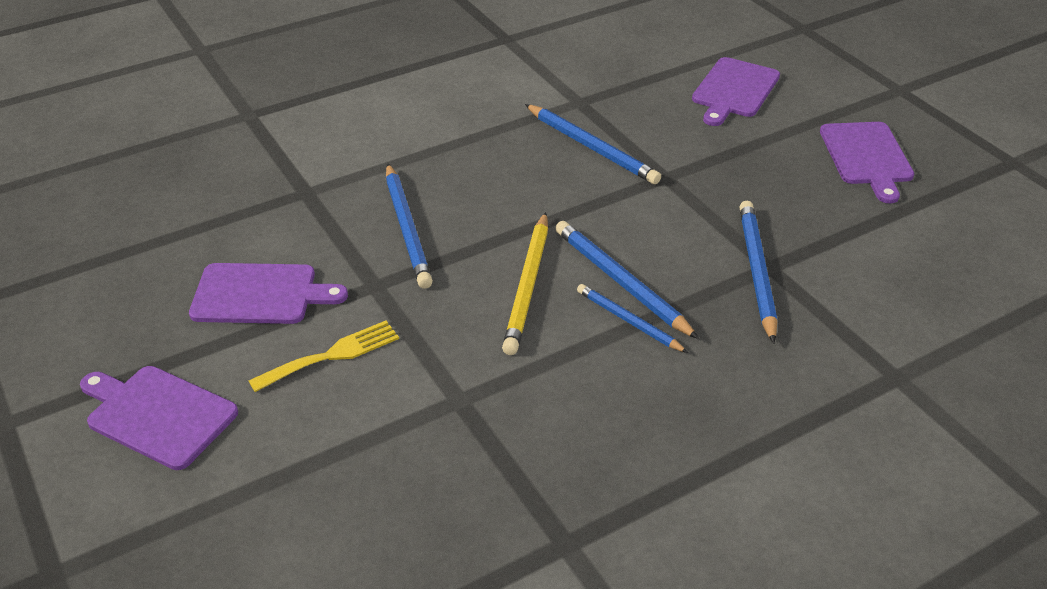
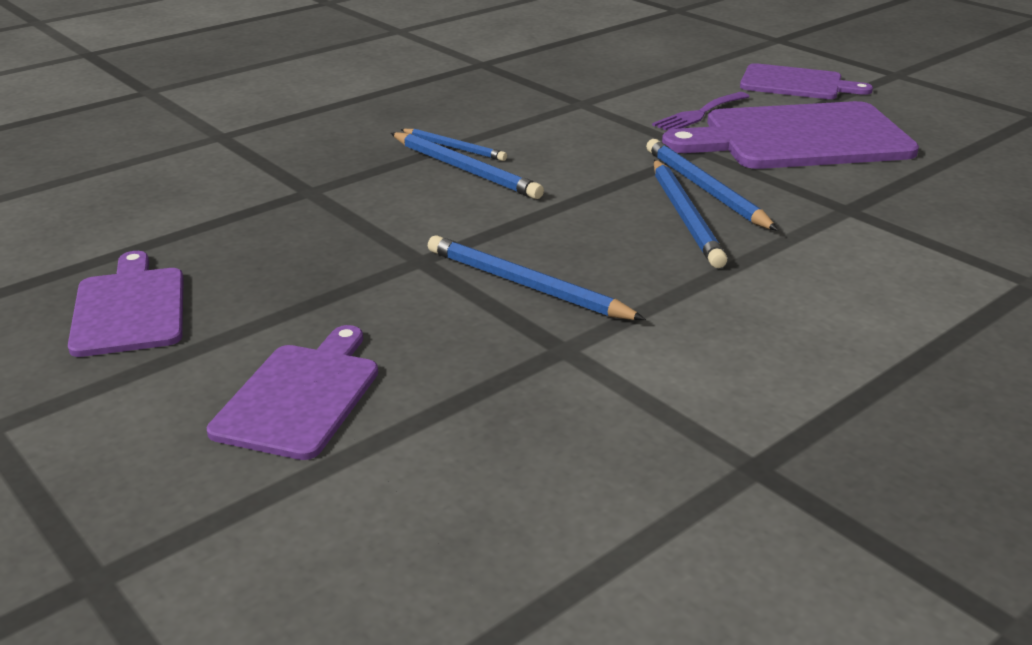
camera: 170 degrees right, 10 degrees down
purple cutting board [189,263,348,324] -> purple cutting board [662,101,919,169], size x1.70
yellow fork [249,321,399,392] -> purple fork [652,92,750,130]
yellow pencil [502,212,548,355] -> none
blue pencil [739,201,777,344] -> blue pencil moved to [654,160,727,268]

